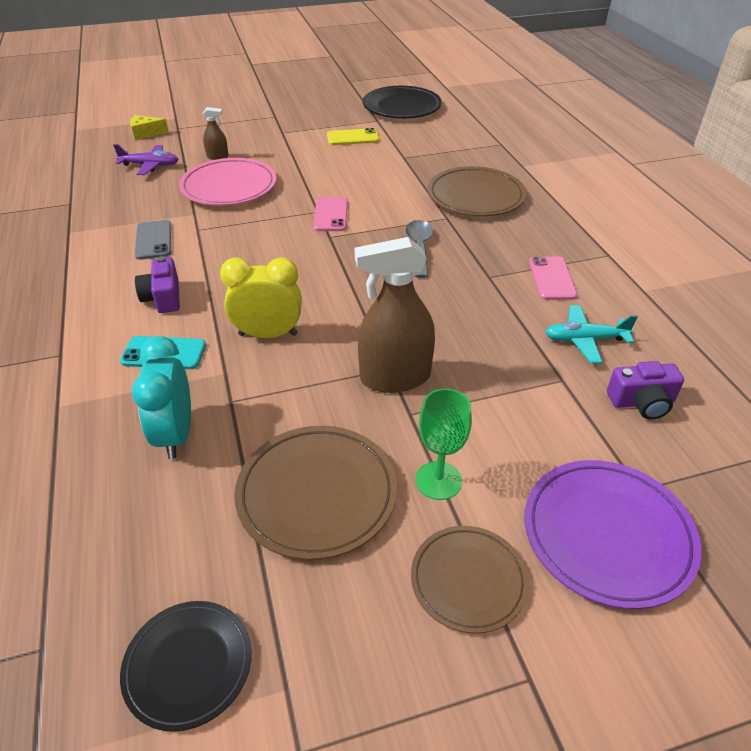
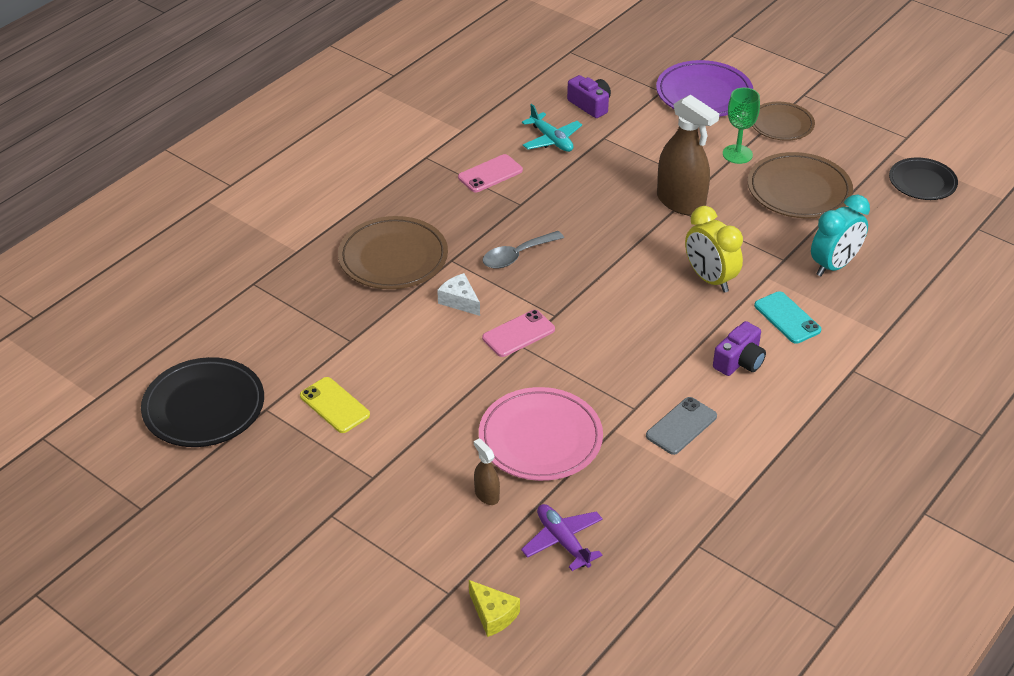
camera: 125 degrees left, 0 degrees up
none -> white cheese [437,273,480,316]

